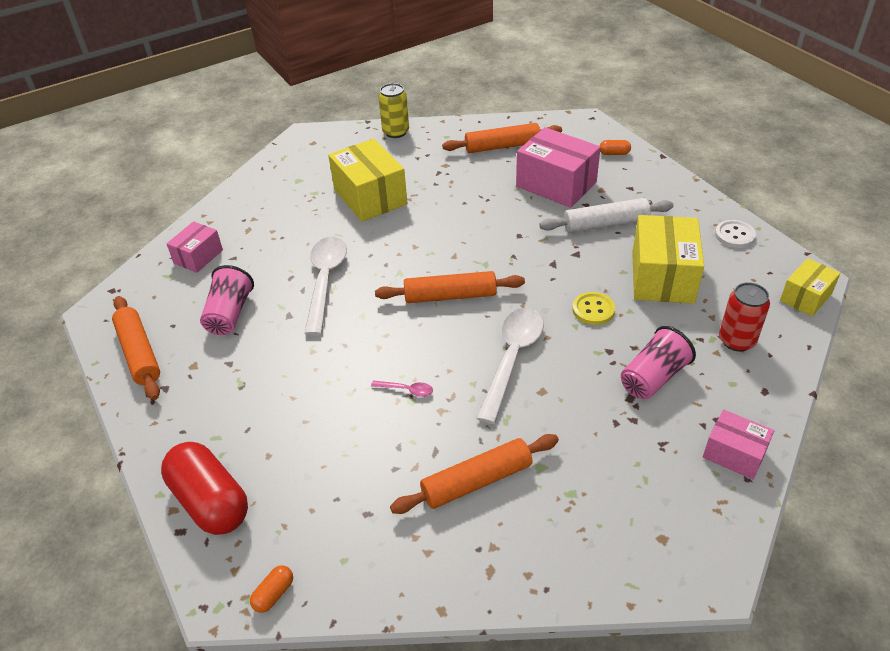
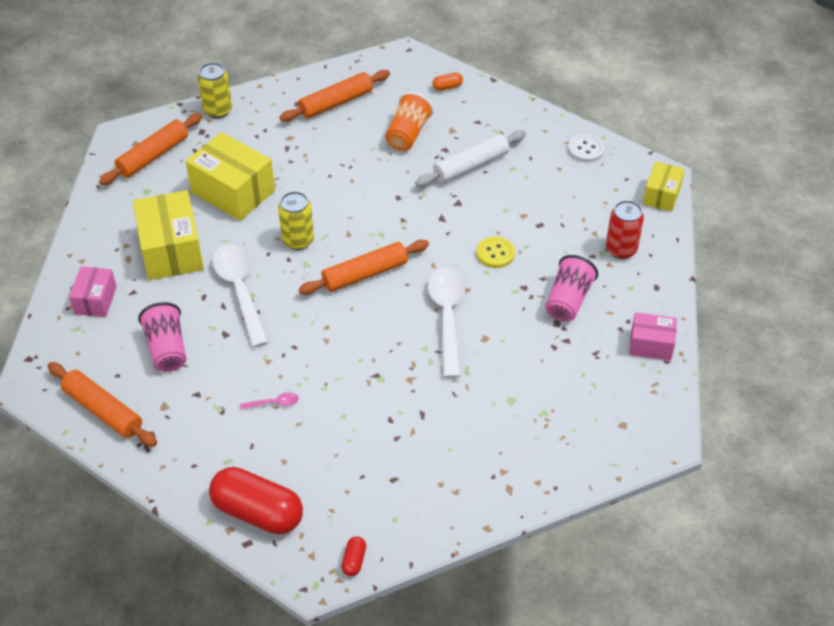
camera: 25 degrees left, 5 degrees up
orange capsule [250,565,293,613] -> red capsule [341,536,366,576]
pink spoon [371,381,433,397] -> pink spoon moved to [240,392,299,409]
orange rolling pin [390,434,559,514] -> orange rolling pin moved to [99,113,202,185]
pink box [516,127,601,208] -> orange cup [385,92,434,151]
yellow box [632,215,704,304] -> yellow box moved to [133,190,204,280]
none -> yellow can [278,191,314,250]

